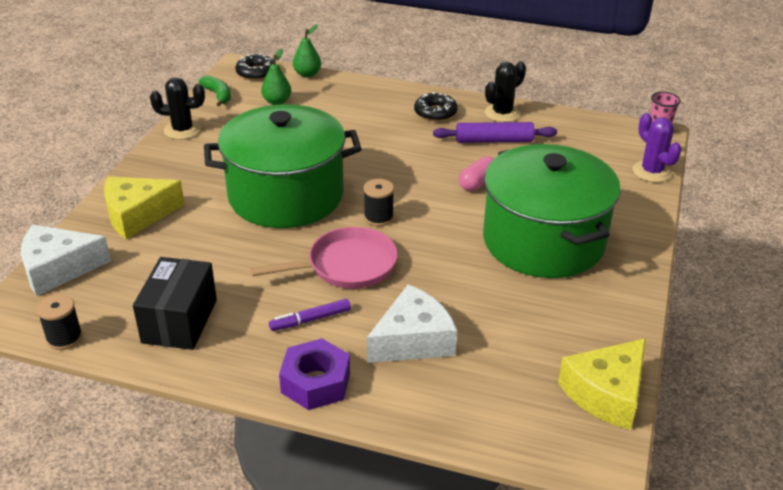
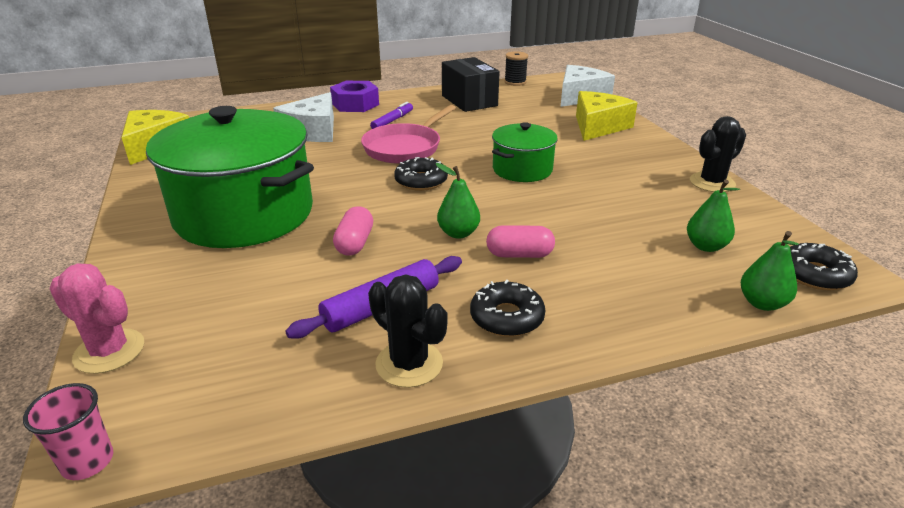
camera: 145 degrees right, 5 degrees down
green banana [199,75,231,107] -> none
green pot [204,104,361,228] -> green pot [492,122,558,182], size x0.50
black spool [363,179,394,226] -> black donut [394,157,448,191]
black cactus [485,61,526,122] -> black cactus turned 60 degrees counterclockwise [368,274,448,388]
purple cactus [633,113,682,182] -> pink cactus [49,264,144,374]
none -> green pear [435,163,480,238]
none -> pink capsule [486,225,555,258]

